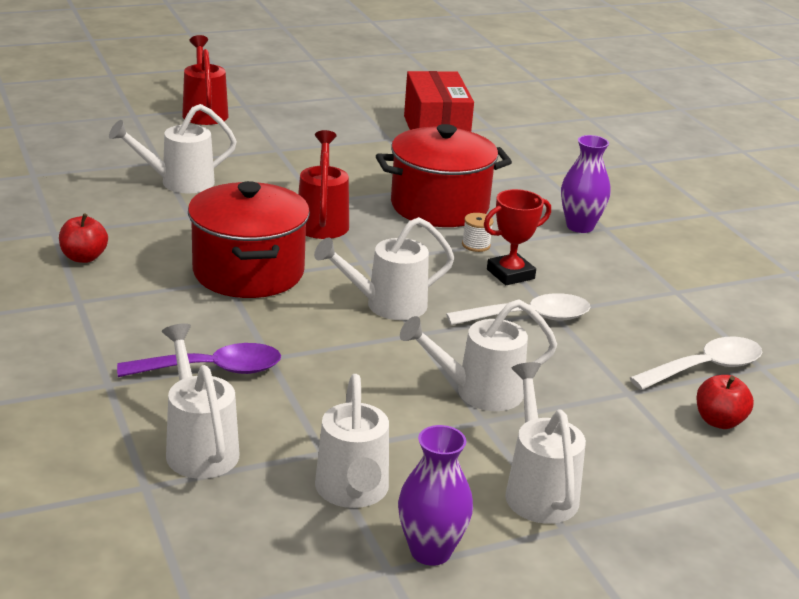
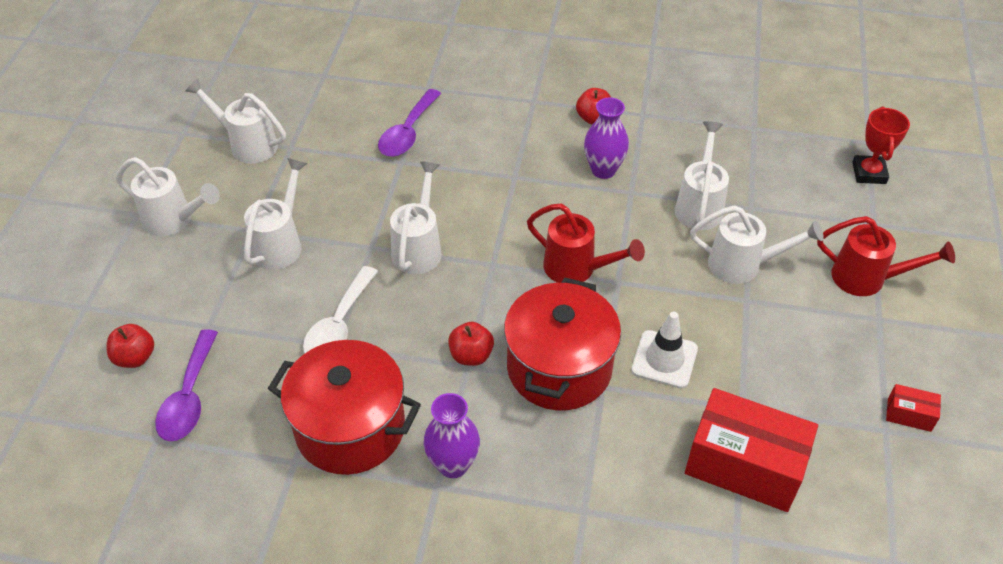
camera: 125 degrees right, 20 degrees up
white watering can [162,323,240,479] -> white watering can moved to [690,205,824,284]
red pot [188,181,310,298] -> red pot moved to [268,340,421,475]
purple vase [398,425,473,566] -> purple vase moved to [584,97,629,179]
white spool [462,213,493,252] -> red apple [448,322,494,366]
red trophy [484,189,551,285] -> red trophy moved to [852,106,910,184]
white spoon [630,337,762,390] -> purple spoon [155,329,218,441]
none -> white traffic cone [631,312,698,389]
none -> red box [886,384,941,432]

